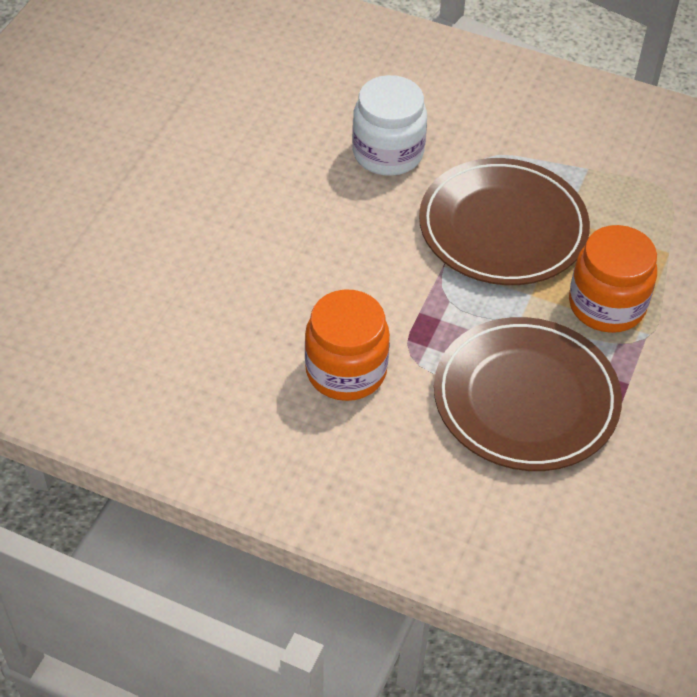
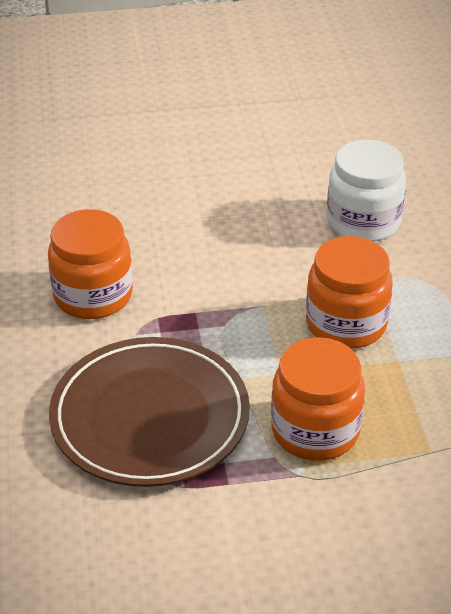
camera: 60 degrees right, 10 degrees down
brown plate [419,158,590,285] -> orange jar [306,236,393,349]

